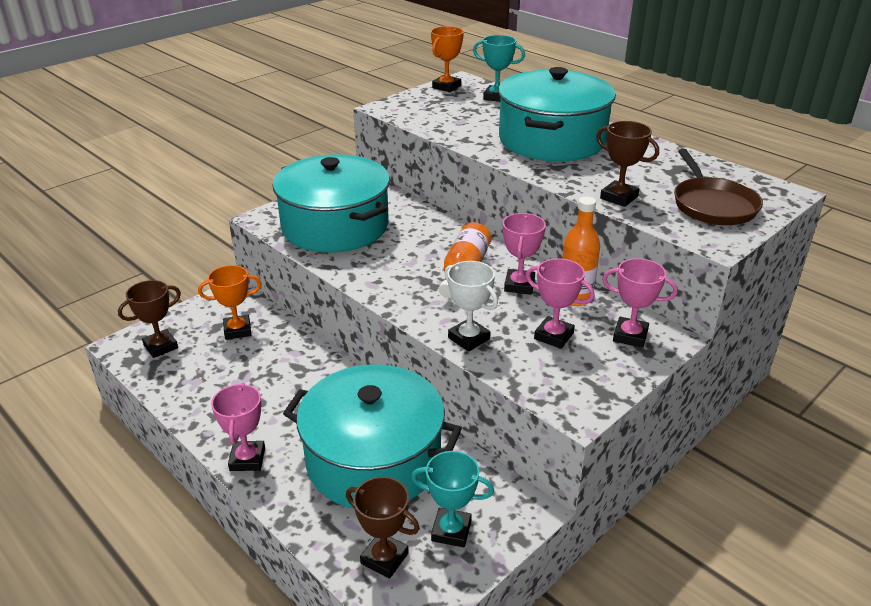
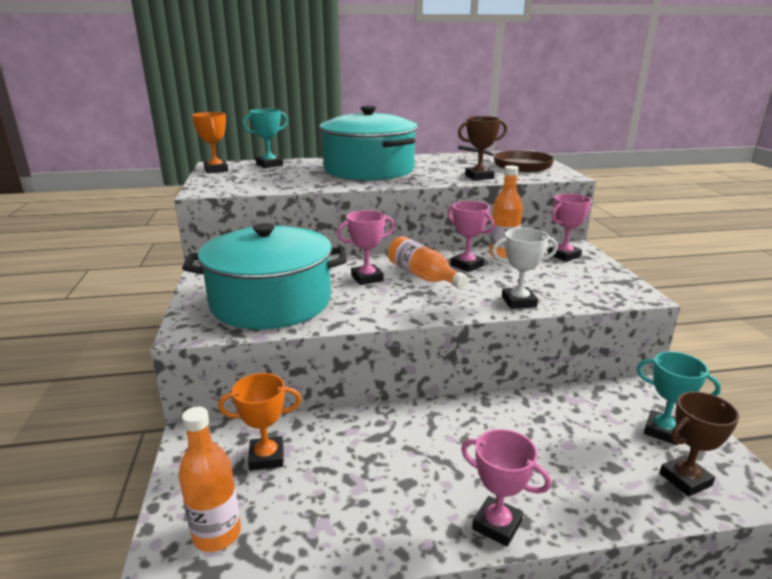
camera: 55 degrees left, 10 degrees down
brown trophy [118,280,181,358] -> orange bottle [178,406,241,552]
orange trophy [198,265,262,340] -> orange trophy turned 60 degrees clockwise [218,373,301,471]
turquoise pot [283,364,462,508] -> none
turquoise trophy [411,451,494,547] -> turquoise trophy turned 75 degrees clockwise [636,351,721,445]
pink trophy [526,259,595,349] -> pink trophy moved to [337,210,395,285]

